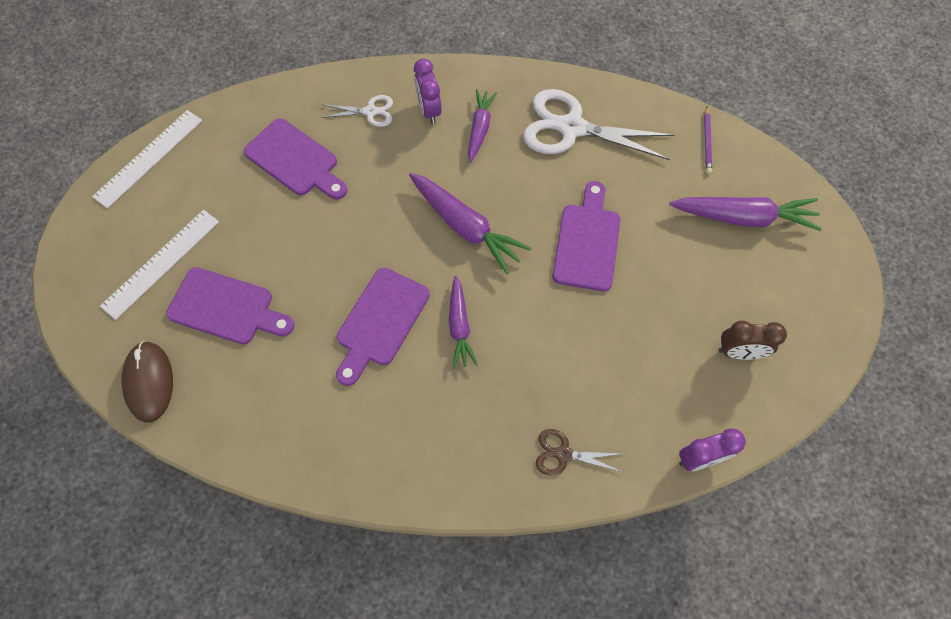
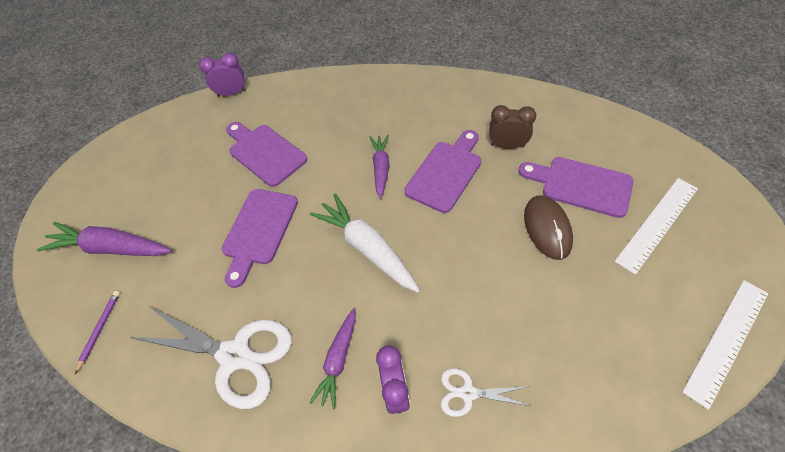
camera: 170 degrees left, 10 degrees down
brown mouse [121,341,173,423] -> brown mouse moved to [524,196,573,260]
purple cutting board [244,118,347,200] -> purple cutting board moved to [226,122,307,187]
purple carrot [409,173,531,274] -> white carrot [310,194,420,292]
brown scissors [535,429,622,476] -> none
brown clock [718,321,787,360] -> brown clock moved to [489,105,536,149]

